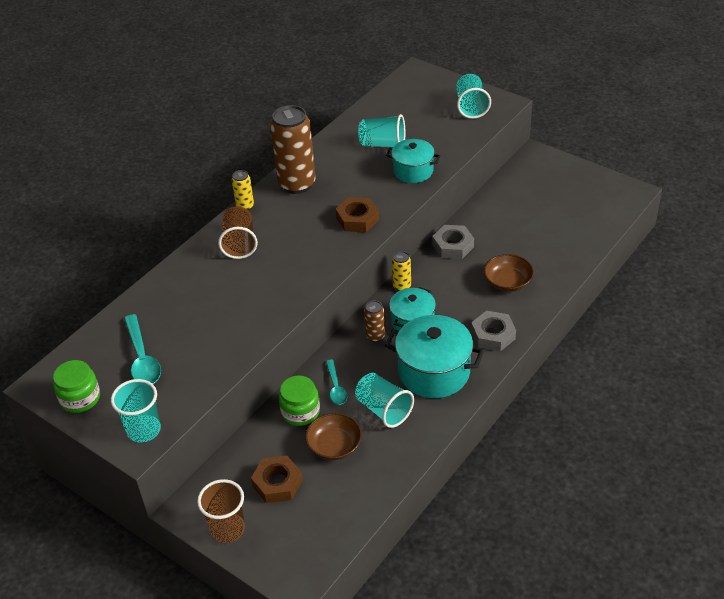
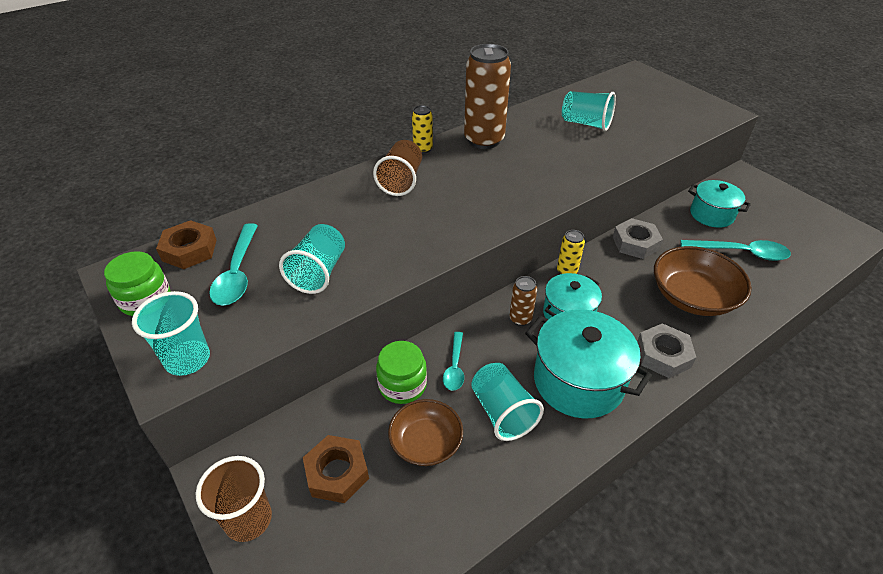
camera: 15 degrees right, 0 degrees up
brown nut [336,197,379,232] -> brown nut moved to [156,220,217,269]
turquoise pot [386,139,440,183] -> turquoise pot moved to [688,180,751,228]
turquoise cup [456,74,491,119] -> turquoise cup moved to [279,224,345,294]
brown bowl [484,254,534,292] -> brown bowl [654,246,752,316], size x1.54
none -> turquoise spoon [680,240,791,261]

